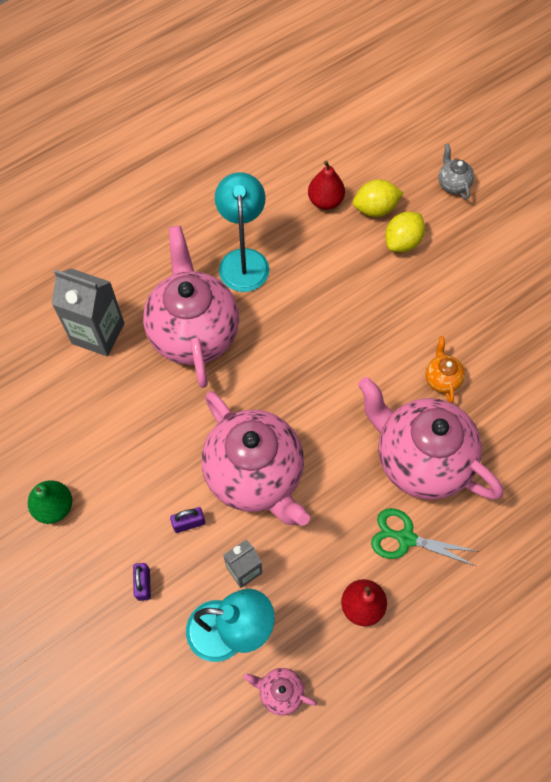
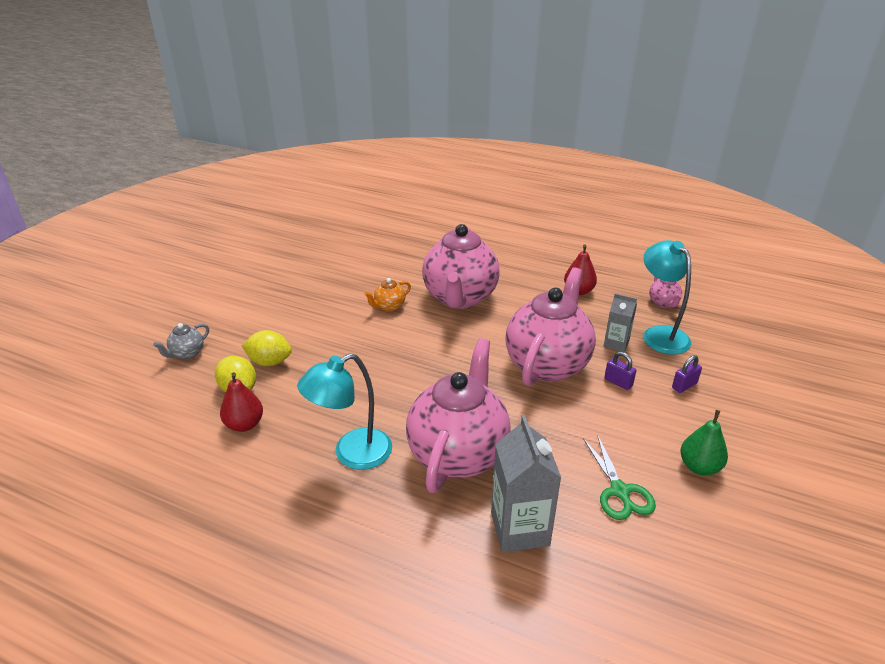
camera: 120 degrees left, 30 degrees down
pink teapot [143,226,239,388] -> pink teapot turned 150 degrees clockwise [406,338,511,493]
green scissors [371,508,477,566] -> green scissors moved to [583,434,656,520]

